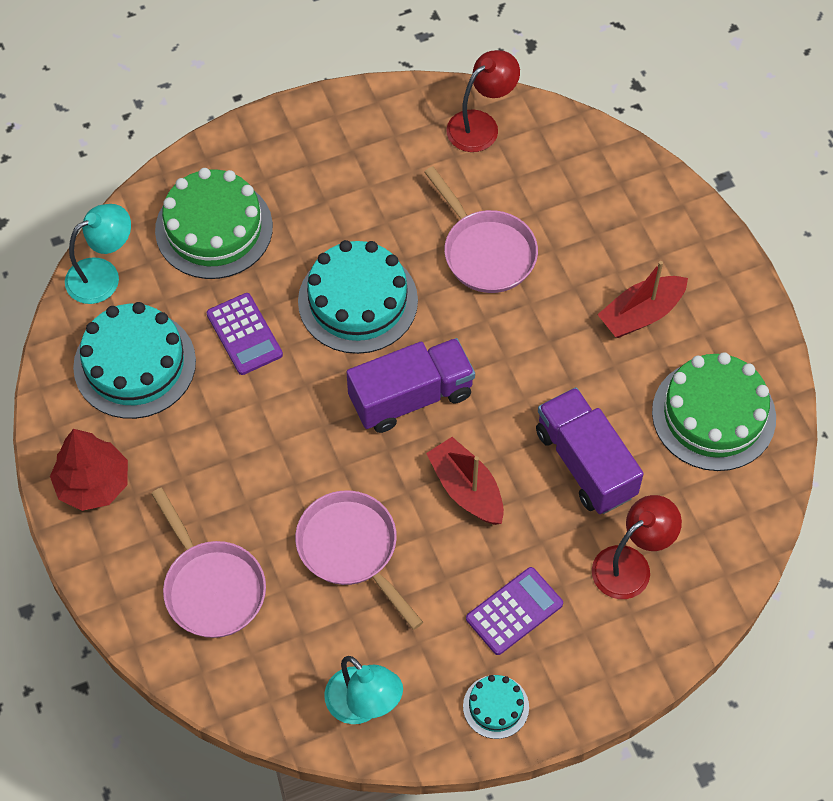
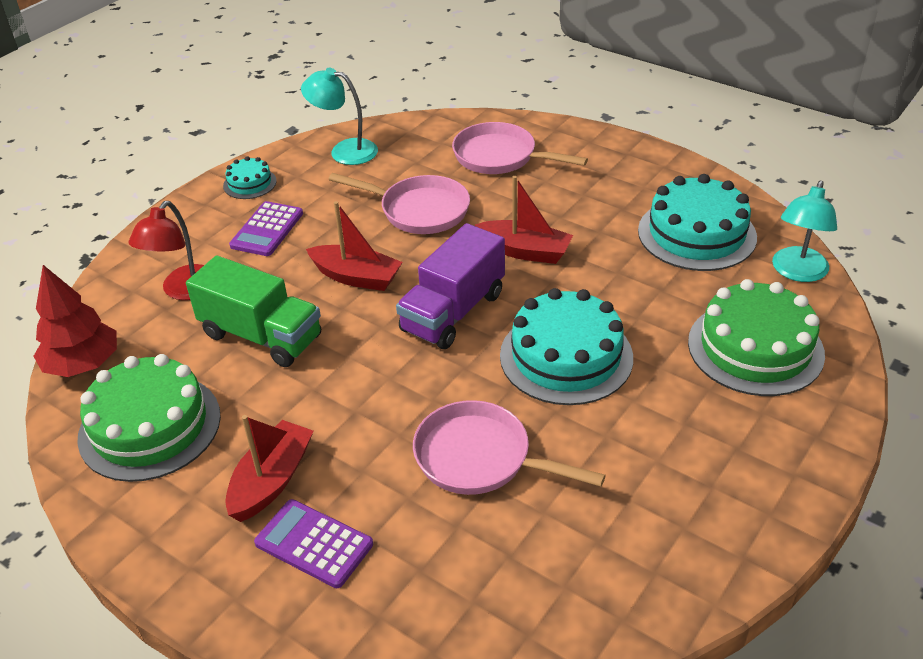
camera: 150 degrees right, 20 degrees down
red tree [50,429,128,511] -> red tree moved to [33,265,117,377]
purple calculator [207,293,283,375] -> purple calculator moved to [254,499,373,588]
red lamp [446,50,520,152] -> none
purple truck [536,387,644,514] -> green truck [186,256,321,367]
none -> red boat [475,176,573,264]

